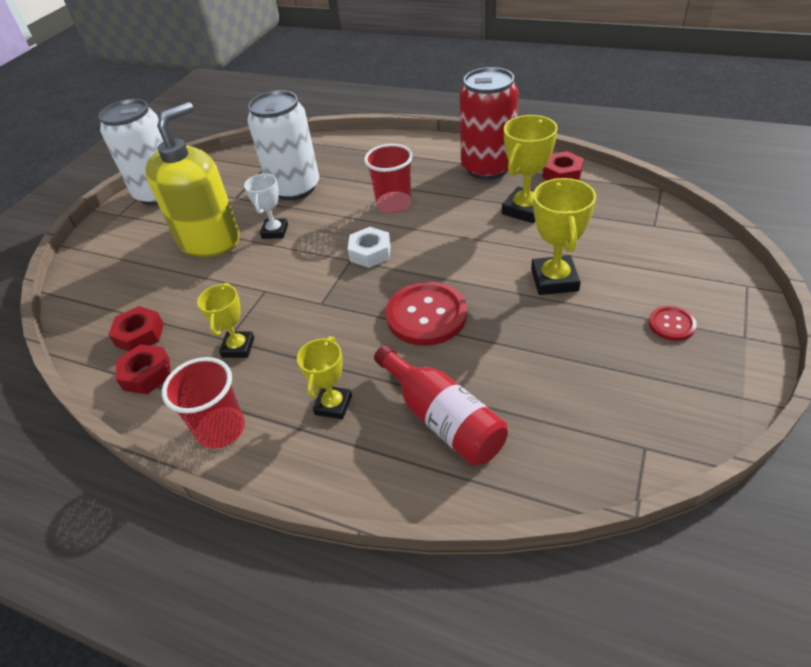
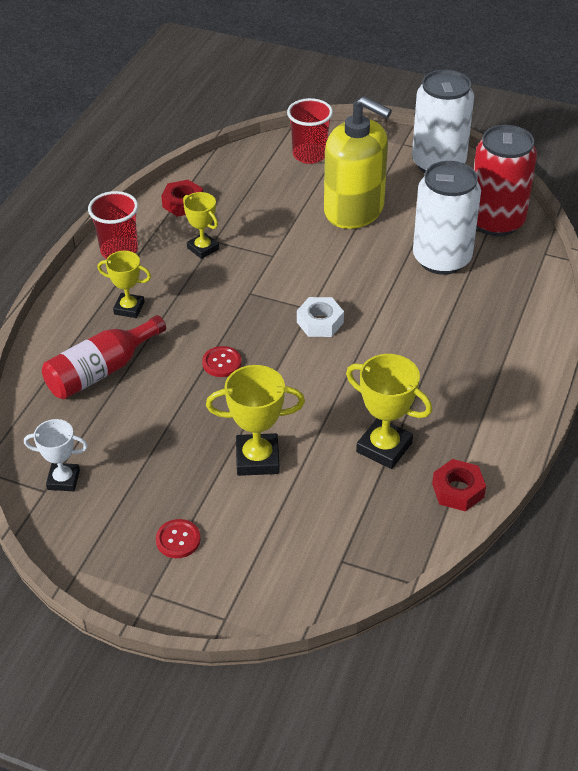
camera: 85 degrees right, 0 degrees up
red nut [108,306,164,351] -> none
yellow trophy [197,283,254,358] -> yellow trophy turned 45 degrees clockwise [183,192,219,259]
white trophy [244,174,288,239] -> white trophy moved to [24,419,88,491]
red cup [364,144,413,213] -> red cup moved to [287,98,333,164]
red button [386,282,467,346] -> red button [202,346,242,377], size x0.51
red can [459,67,519,180] -> red can moved to [474,125,537,236]

